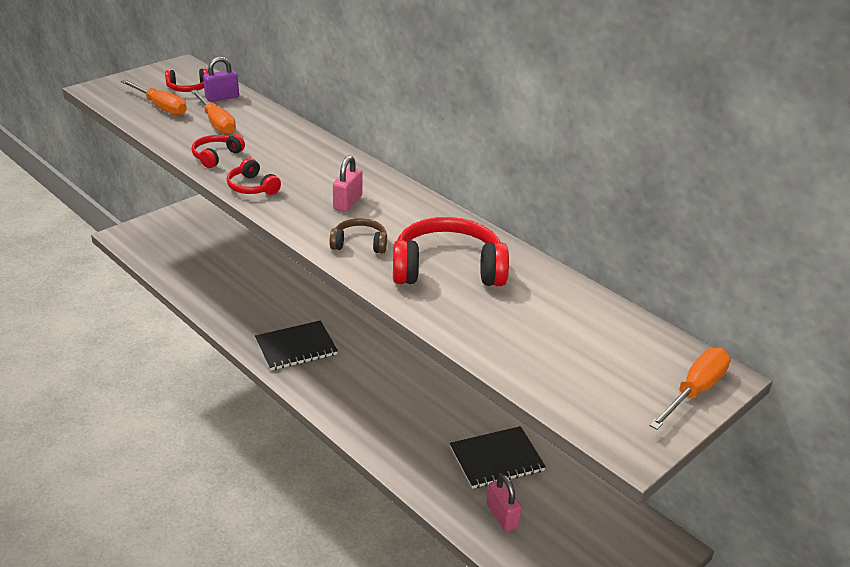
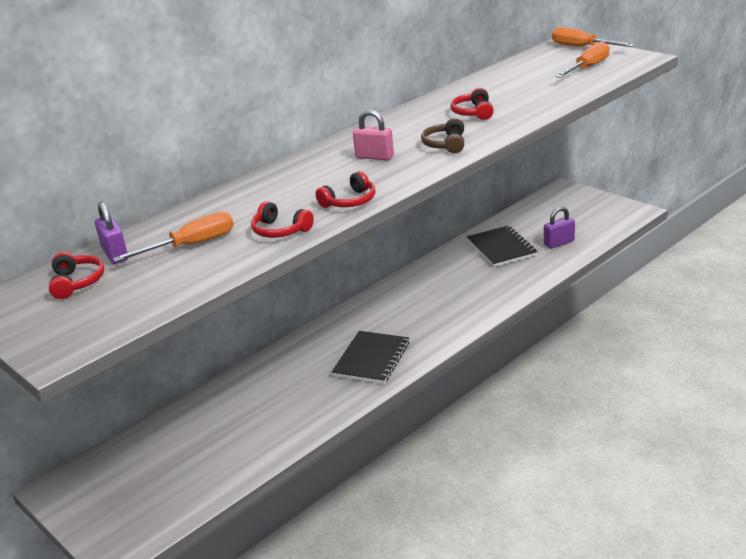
camera: 85 degrees left, 5 degrees down
orange screwdriver [121,80,187,116] -> orange screwdriver moved to [556,41,610,78]
black notebook [255,320,338,371] -> black notebook turned 45 degrees clockwise [332,331,409,384]
red headphones [393,217,509,286] -> red headphones [450,88,494,120], size x0.51
pink padlock [487,474,522,532] -> purple padlock [544,206,575,249]

